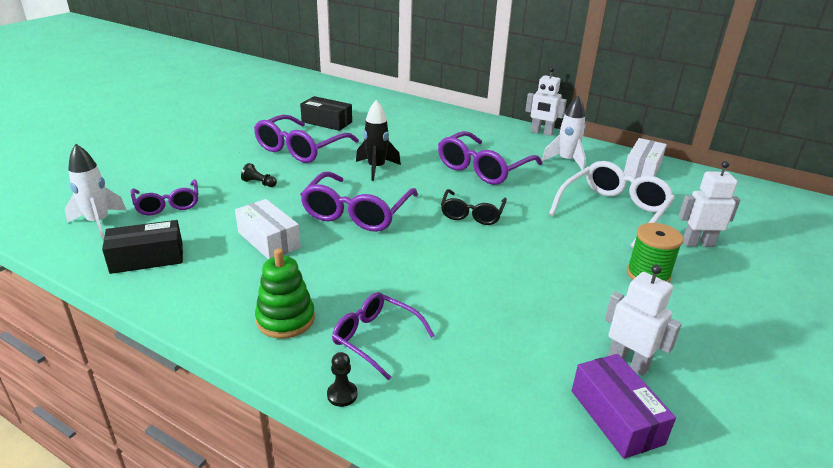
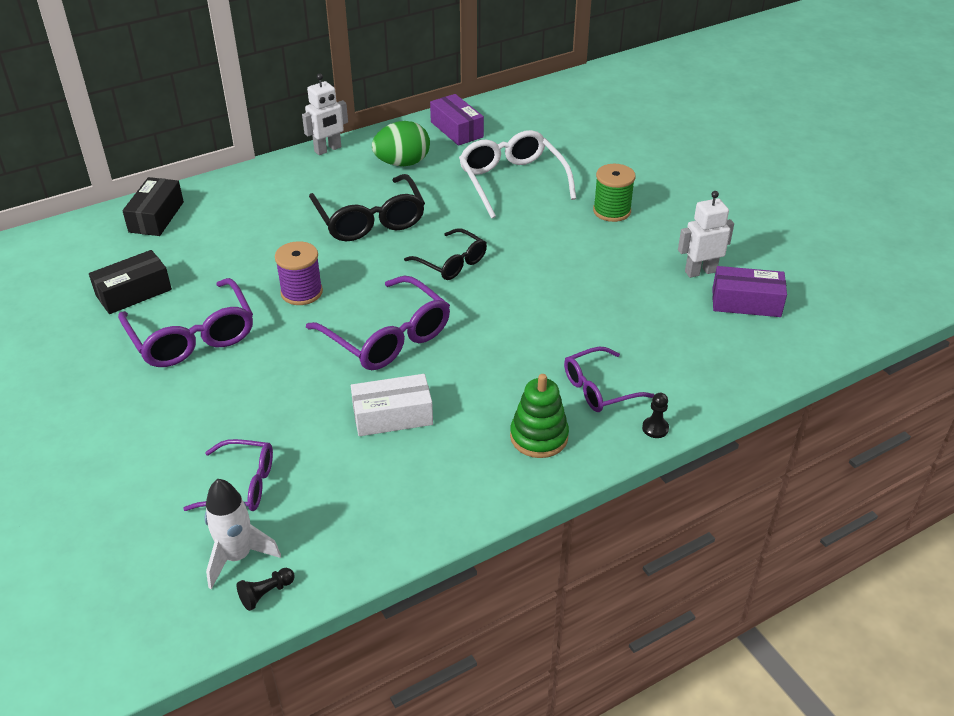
camera: 60 degrees left, 10 degrees up
black box [102,220,183,274] -> black box moved to [122,177,184,236]
black pawn [241,163,277,187] -> black pawn moved to [236,568,294,611]
black rocket [356,100,401,181] -> purple spool [275,241,323,305]
purple glasses [438,131,542,185] -> black glasses [309,174,425,242]
white rocket [542,95,586,170] -> green egg [372,121,430,166]
white box [624,138,667,179] -> purple box [430,94,484,146]
white robot [679,161,740,247] -> none

